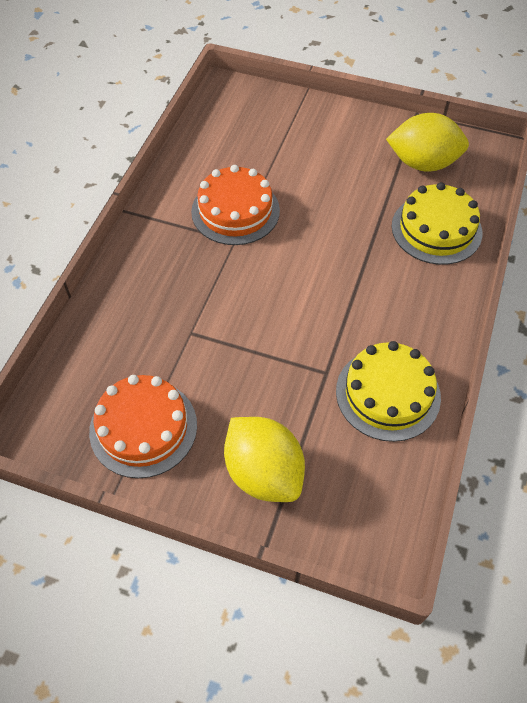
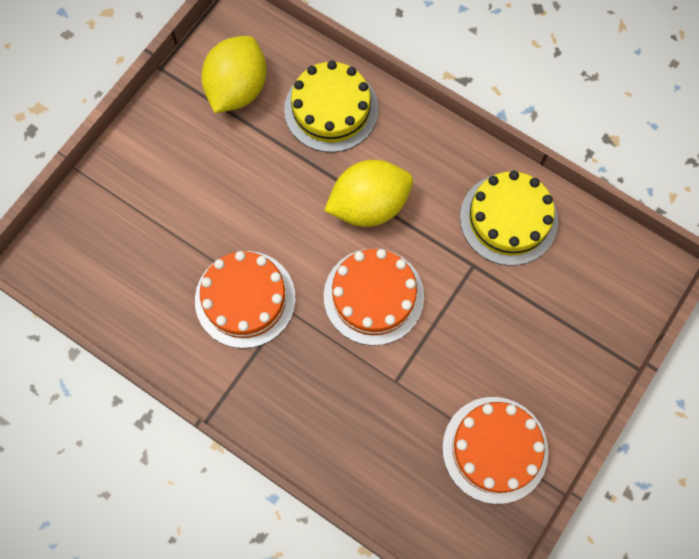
camera: 75 degrees left, 15 degrees up
yellow lemon [224,417,305,502] -> yellow lemon moved to [324,160,413,227]
none -> orange cake [324,248,424,346]

